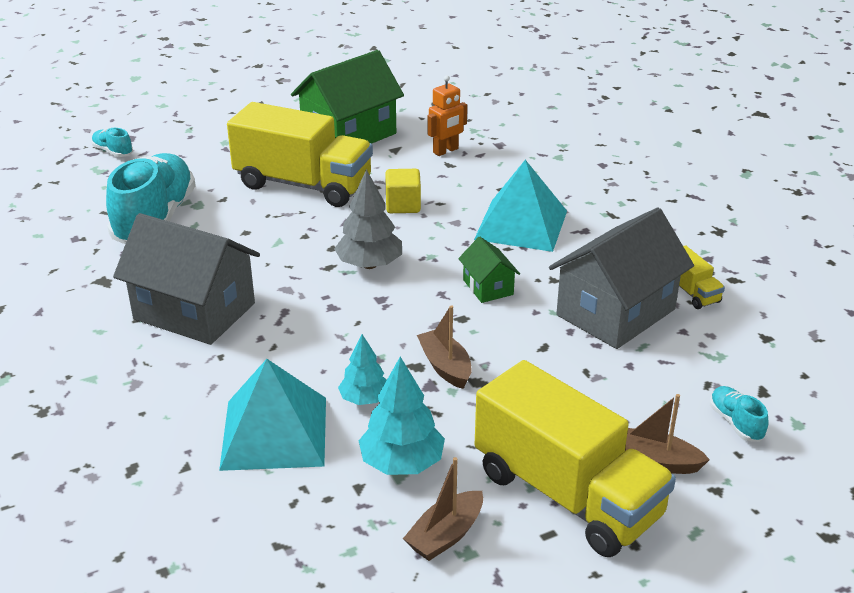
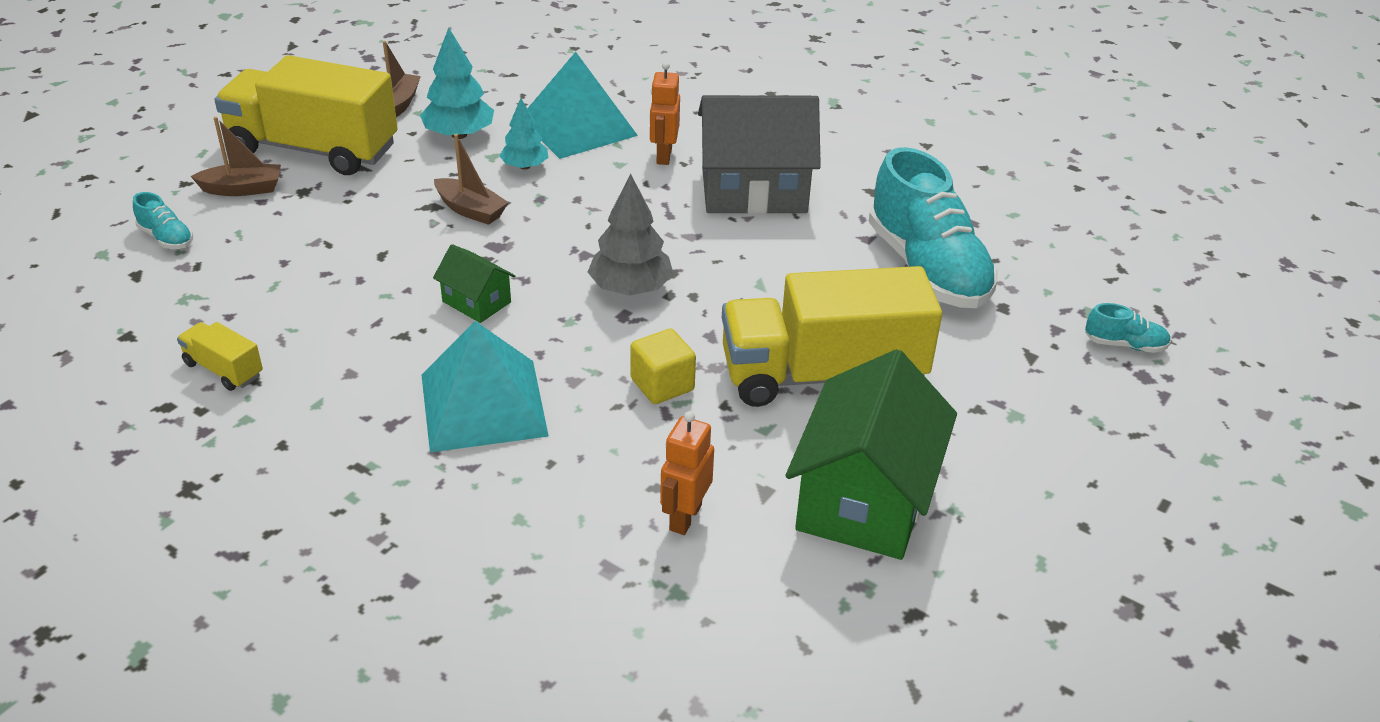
camera: 150 degrees right, 5 degrees up
grey house [549,208,694,349] -> none
none -> orange robot [650,62,680,165]

